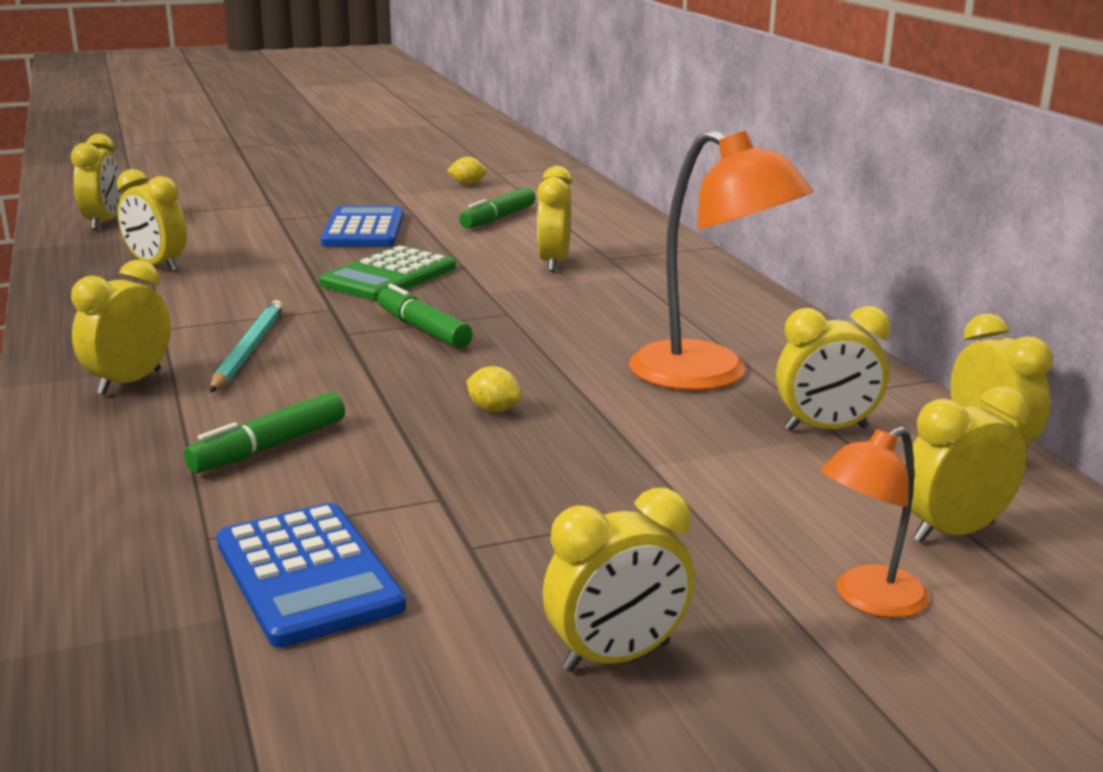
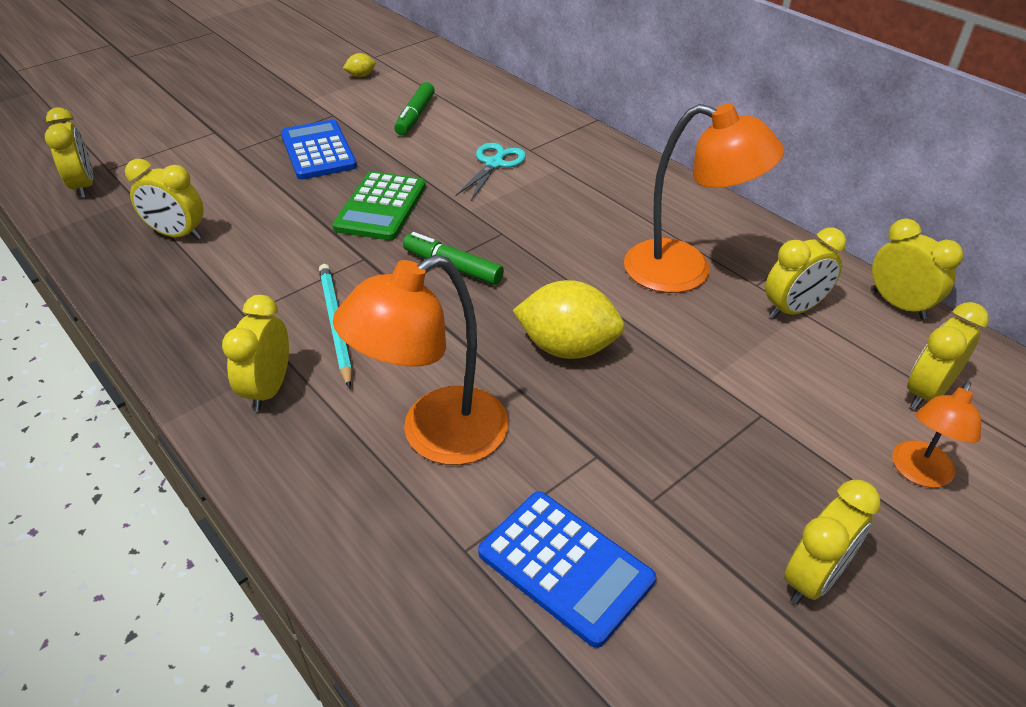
camera: 20 degrees left, 20 degrees up
green marker [184,392,345,473] -> orange lamp [333,254,508,465]
yellow lemon [467,366,521,412] -> yellow lemon [513,280,625,359], size x2.21
yellow clock [537,166,572,272] -> turquoise scissors [455,143,526,201]

